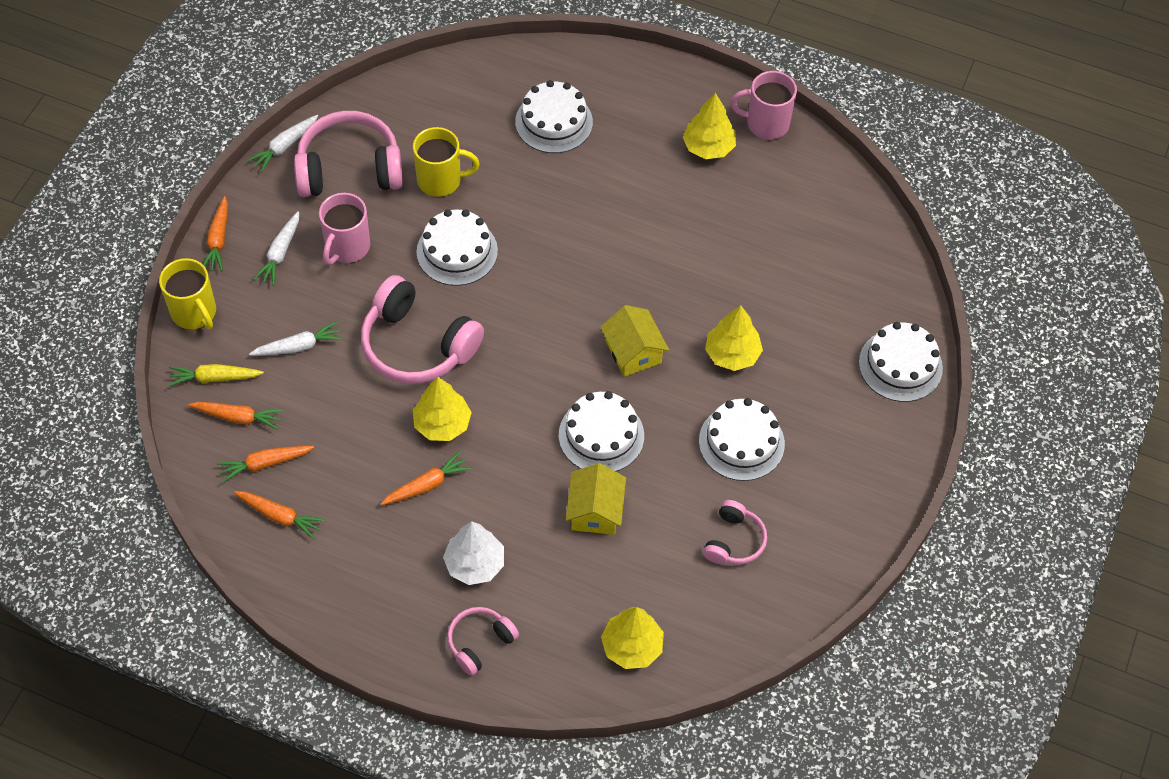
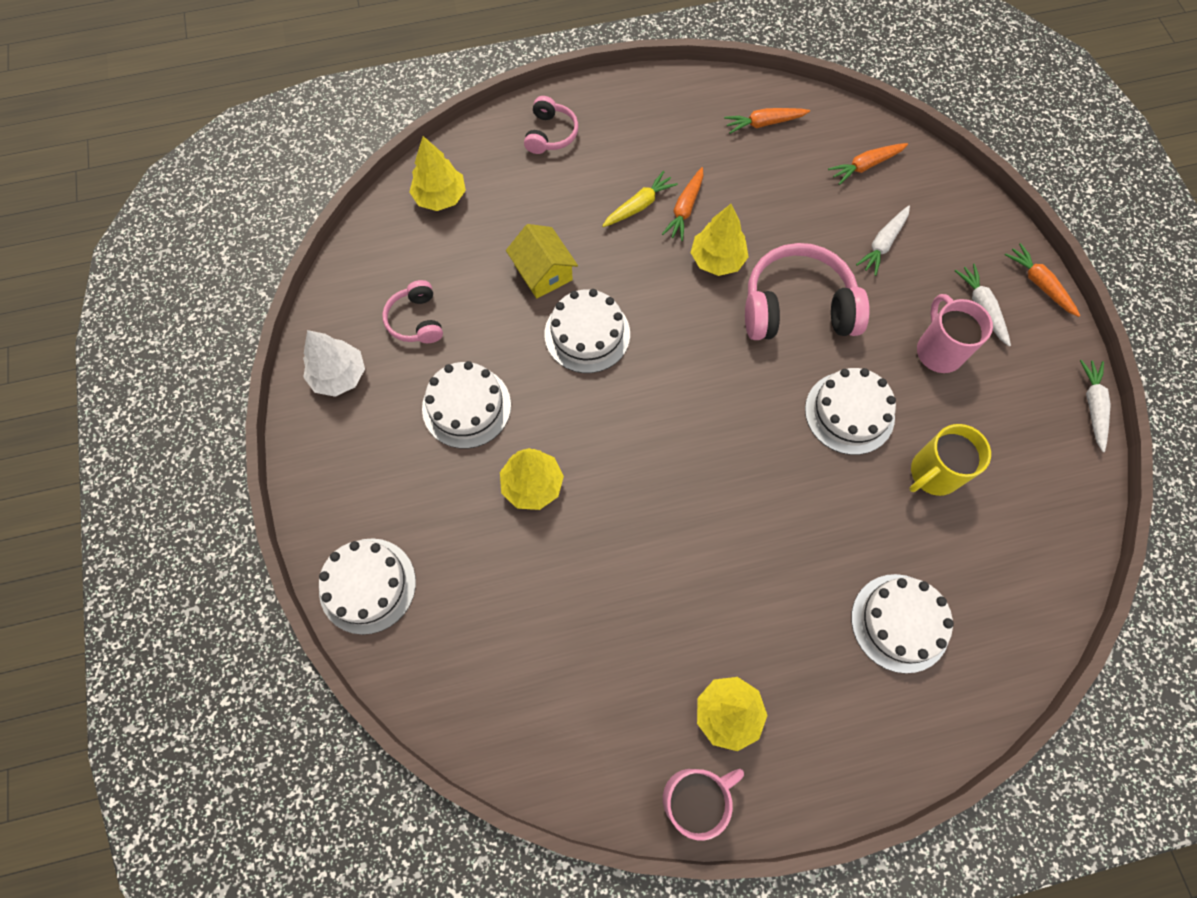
camera: 145 degrees right, 10 degrees up
yellow mug [159,258,216,329] -> none
yellow carrot [168,364,264,386] -> yellow carrot moved to [602,171,678,227]
orange carrot [217,446,314,483] -> none
pink headphones [294,111,403,197] -> none
white tree [443,521,504,585] -> white tree moved to [303,330,365,397]
yellow house [600,305,669,377] -> none

